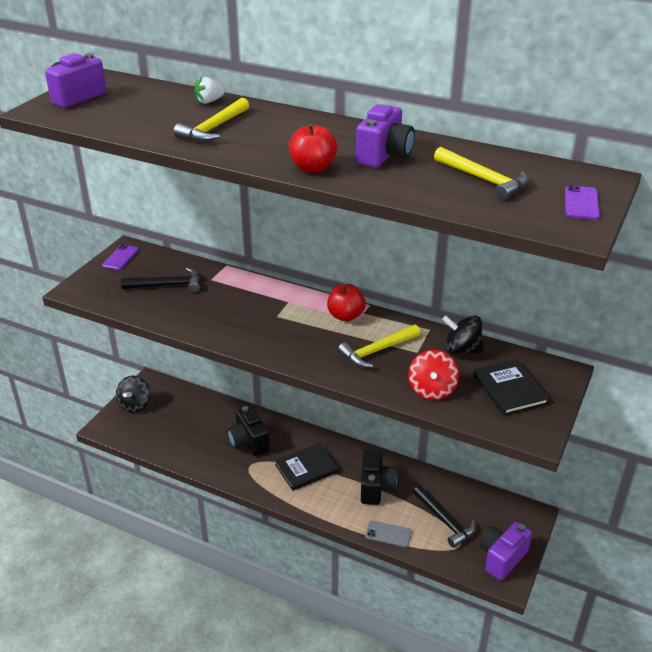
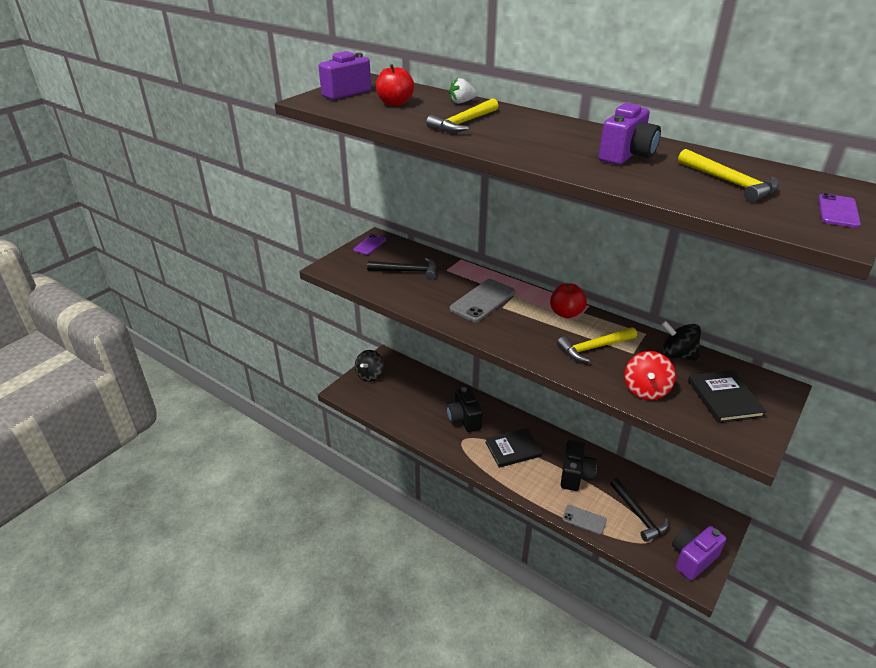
camera: 10 degrees right, 0 degrees up
red apple [289,124,337,173] -> red apple moved to [376,64,414,106]
none -> grey phone [450,279,515,322]

